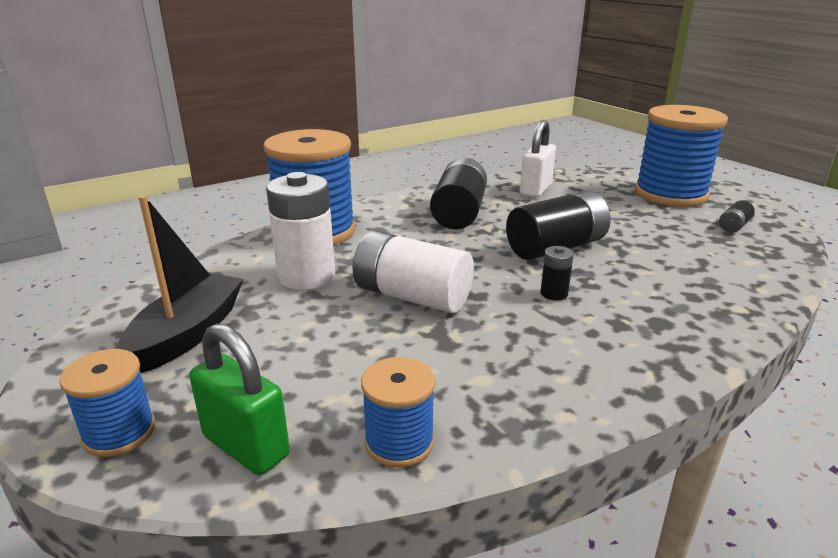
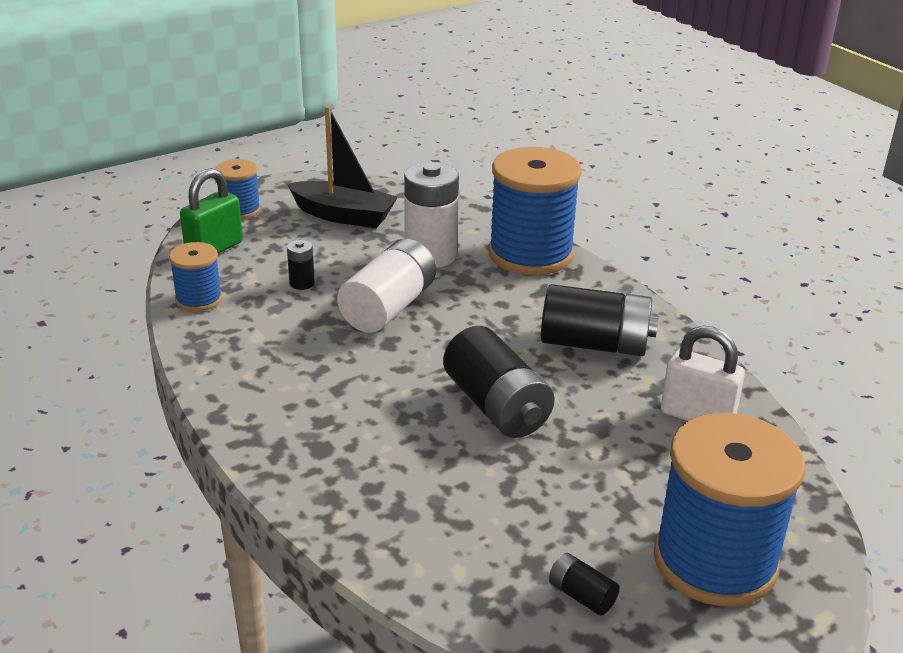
camera: 90 degrees right, 5 degrees up
black battery [540,246,574,300] -> black battery moved to [287,240,315,290]

